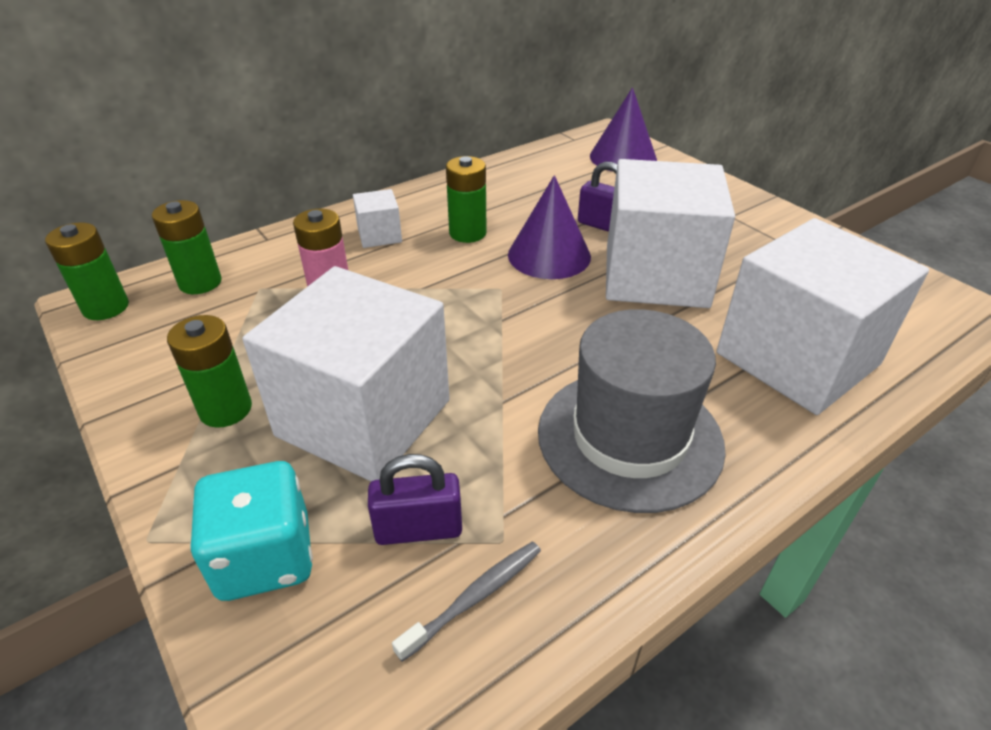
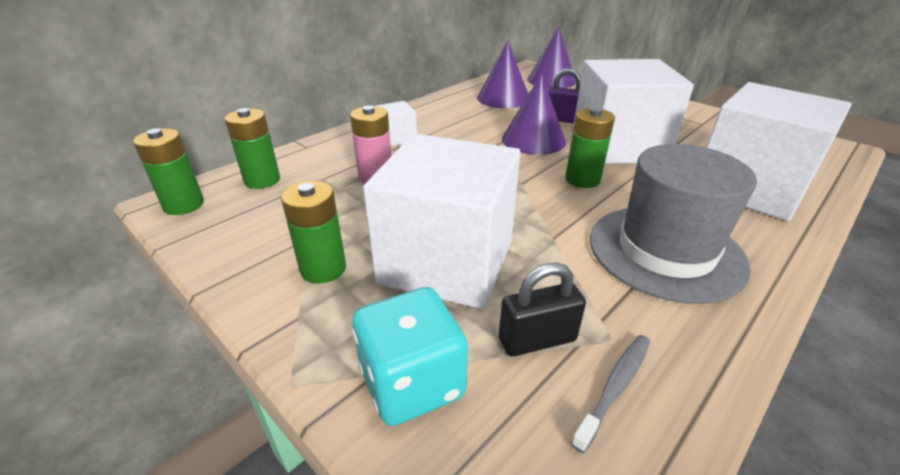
camera: 10 degrees left, 5 degrees down
purple padlock [368,454,462,545] -> black padlock [499,263,586,357]
green battery [446,156,487,243] -> green battery moved to [565,107,615,188]
none -> purple cone [477,41,528,108]

